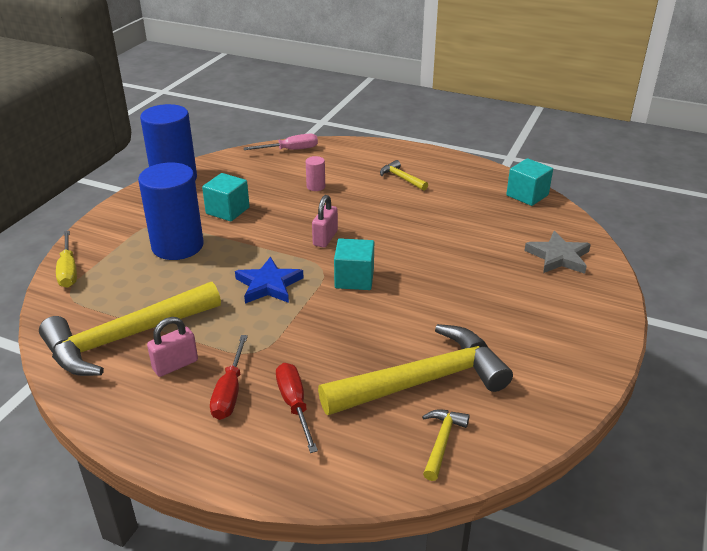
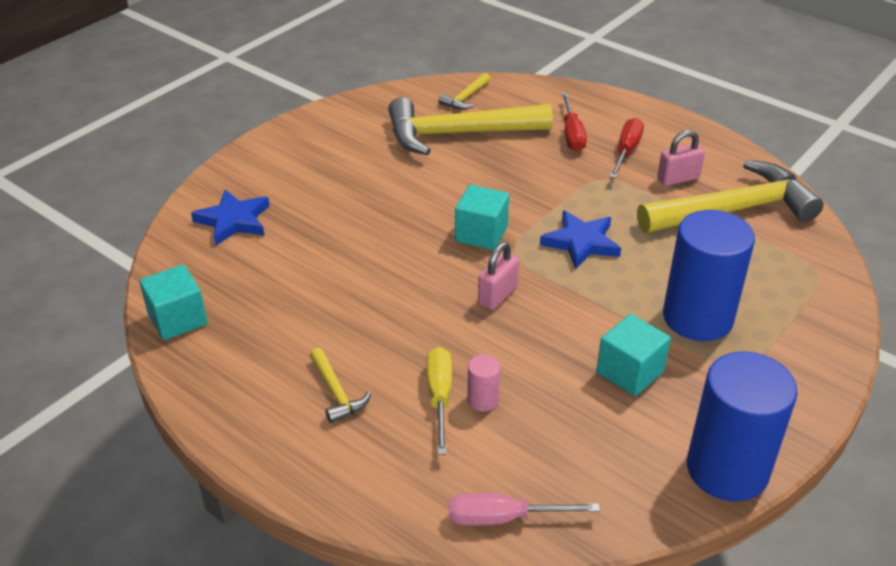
camera: 165 degrees left, 5 degrees up
yellow screwdriver [56,231,77,288] -> yellow screwdriver moved to [426,347,452,455]
grey star [524,231,591,274] -> blue star [191,190,270,246]

